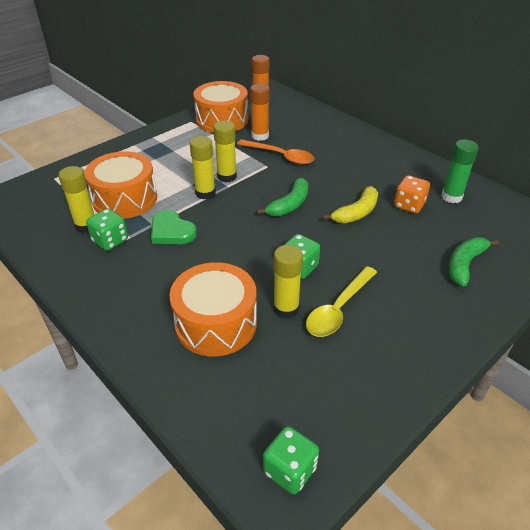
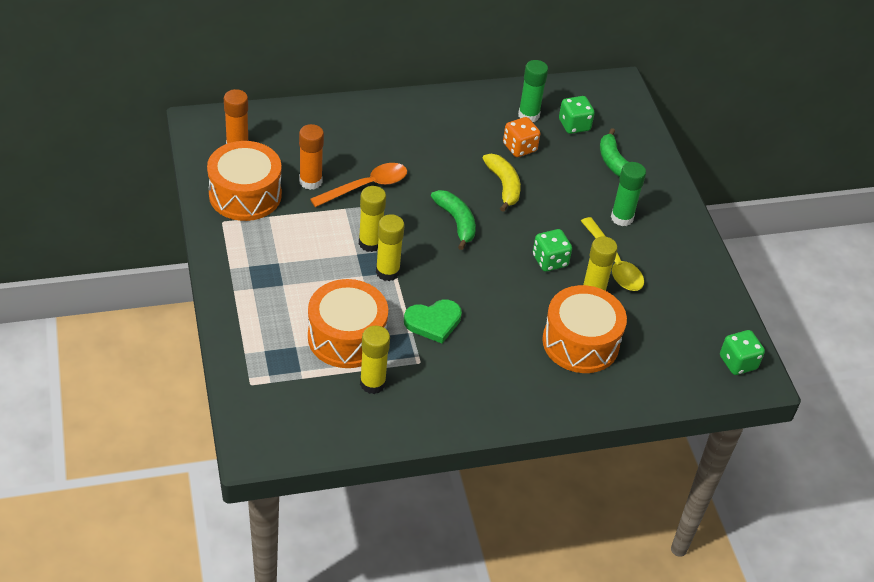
camera: 65 degrees left, 5 degrees up
green dice [86,208,128,251] -> green dice moved to [559,96,595,134]
none -> green glue stick [611,162,646,226]

